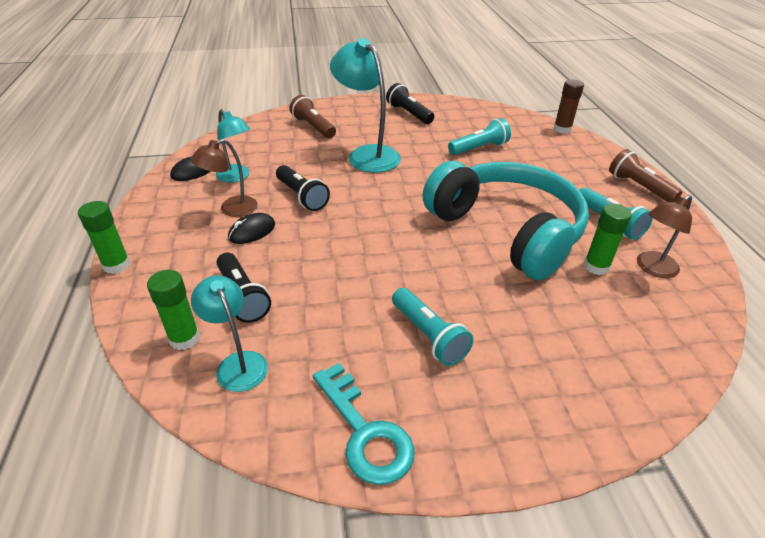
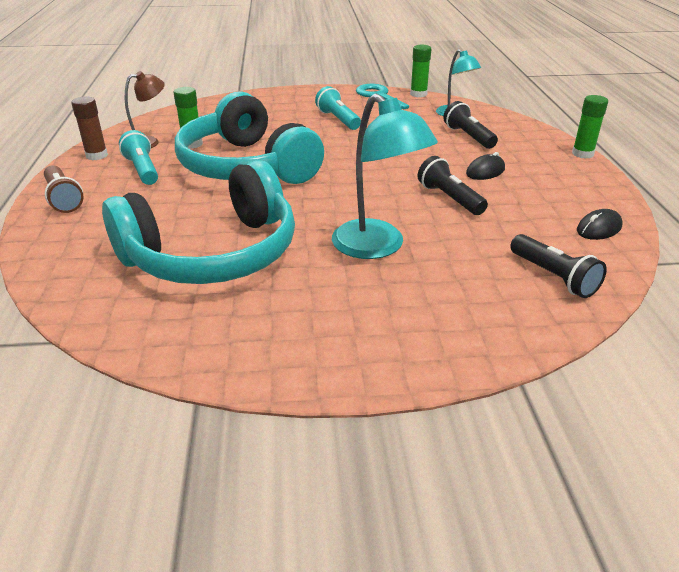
camera: 175 degrees left, 5 degrees down
green glue stick [147,270,200,350] -> green glue stick moved to [410,45,431,97]
brown lamp [190,139,258,217] -> none
turquoise lamp [216,109,250,183] -> none
brown flashlight [289,95,336,138] -> none
black flashlight [386,83,434,124] -> black flashlight moved to [510,234,607,298]
turquoise flashlight [448,118,511,155] -> turquoise headphones [102,160,295,284]
brown glue stick [554,79,584,133] -> brown glue stick moved to [71,96,108,160]

